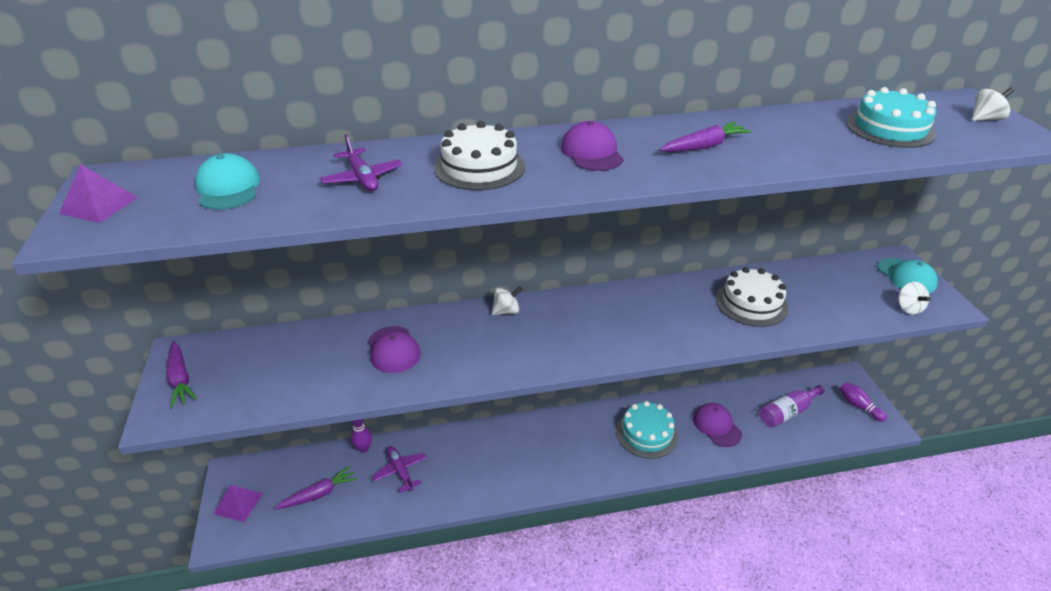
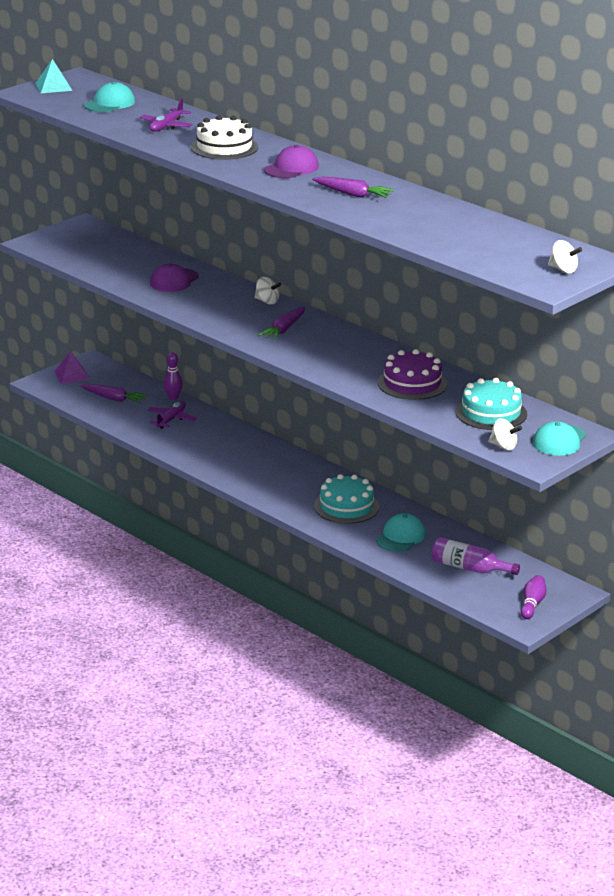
camera: 55 degrees right, 10 degrees down
purple pyramid [59,164,138,223] -> turquoise pyramid [35,59,72,93]
purple carrot [166,341,197,408] -> purple carrot moved to [258,307,305,340]
purple cap [693,403,742,447] -> turquoise cap [376,513,426,552]
white cake [716,267,789,327] -> purple cake [378,349,447,400]
turquoise cake [846,87,936,148] -> turquoise cake moved to [456,378,527,430]
white spinning top [899,282,930,315] -> white spinning top turned 105 degrees counterclockwise [488,418,522,450]

